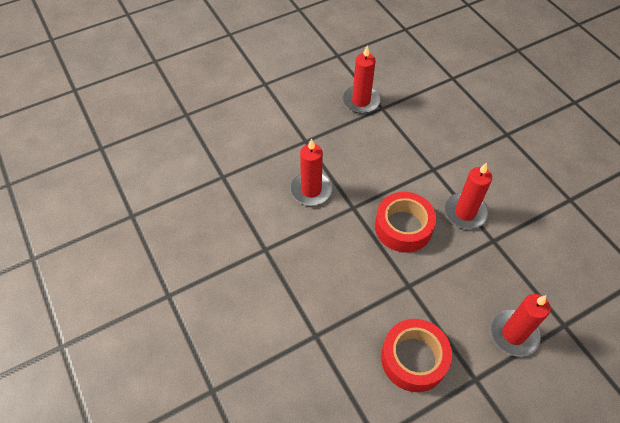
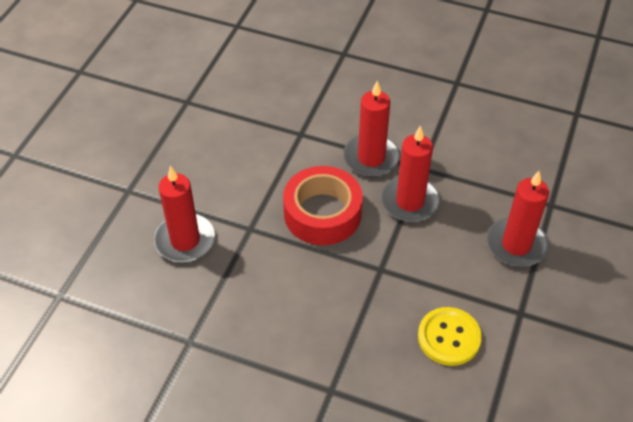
camera: 40 degrees left, 5 degrees down
red candle [342,46,381,114] -> red candle moved to [381,125,440,222]
red tape [381,319,452,392] -> yellow button [418,307,482,366]

